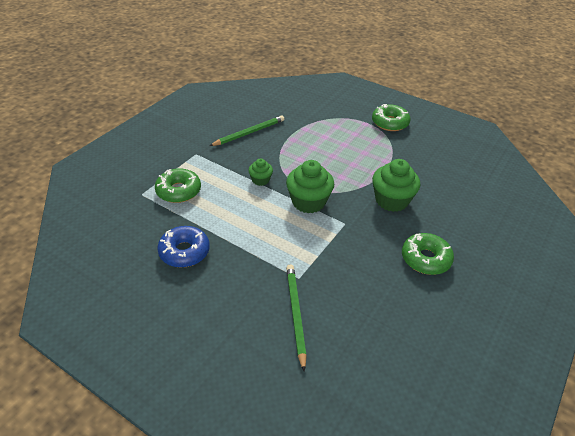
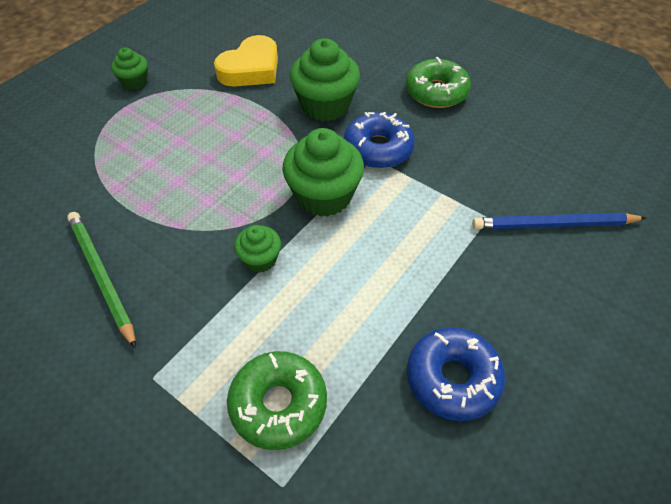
camera: 85 degrees left, 10 degrees up
green pencil [286,265,307,372] -> blue pencil [472,213,646,229]
green donut [372,104,411,131] -> green cupcake [111,47,148,90]
none -> yellow heart [214,35,278,87]
none -> blue donut [344,112,415,168]

